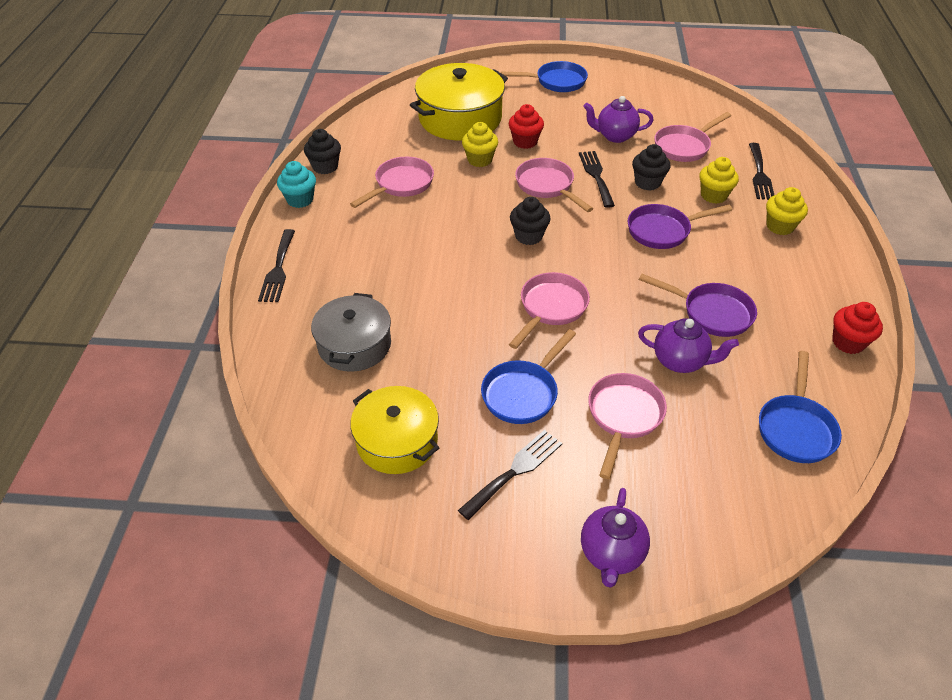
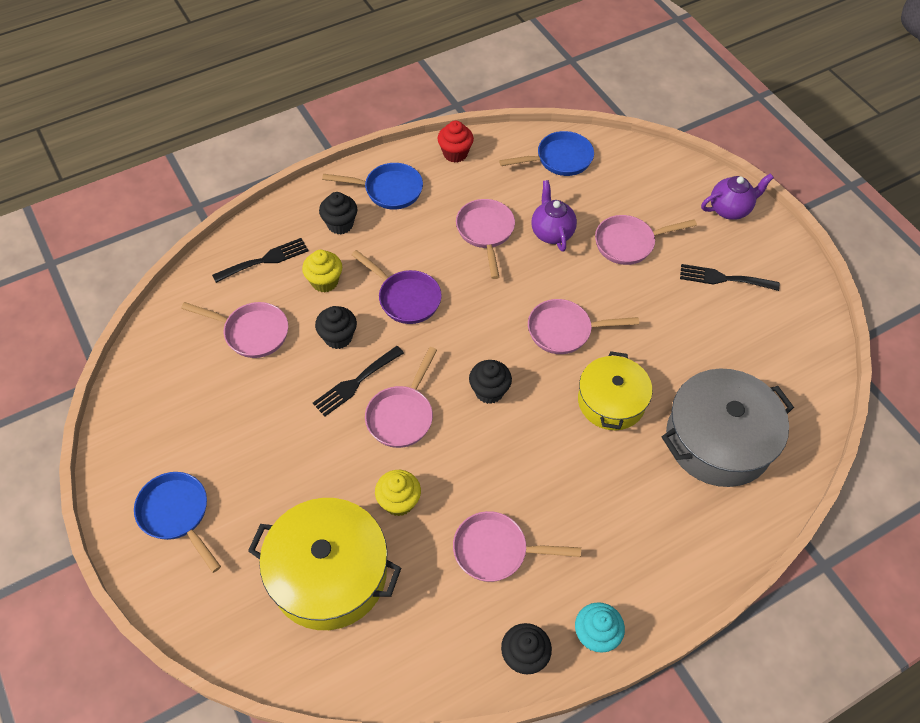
camera: 125 degrees left, 10 degrees up
black fork [258,229,295,302] -> none
grey pot [311,293,391,372] -> grey pot [662,369,794,487], size x1.53
yellow pot [350,386,439,474] -> yellow pot moved to [578,351,652,430]
blue pan [481,329,576,424] -> blue pan moved to [322,163,423,209]
red cupcake [509,104,544,149] -> none
purple teapot [583,96,654,143] -> none
purple pan [639,274,757,337] -> pink pan [456,199,515,279]
yellow cupcake [766,187,808,235] -> black cupcake [319,192,357,234]

